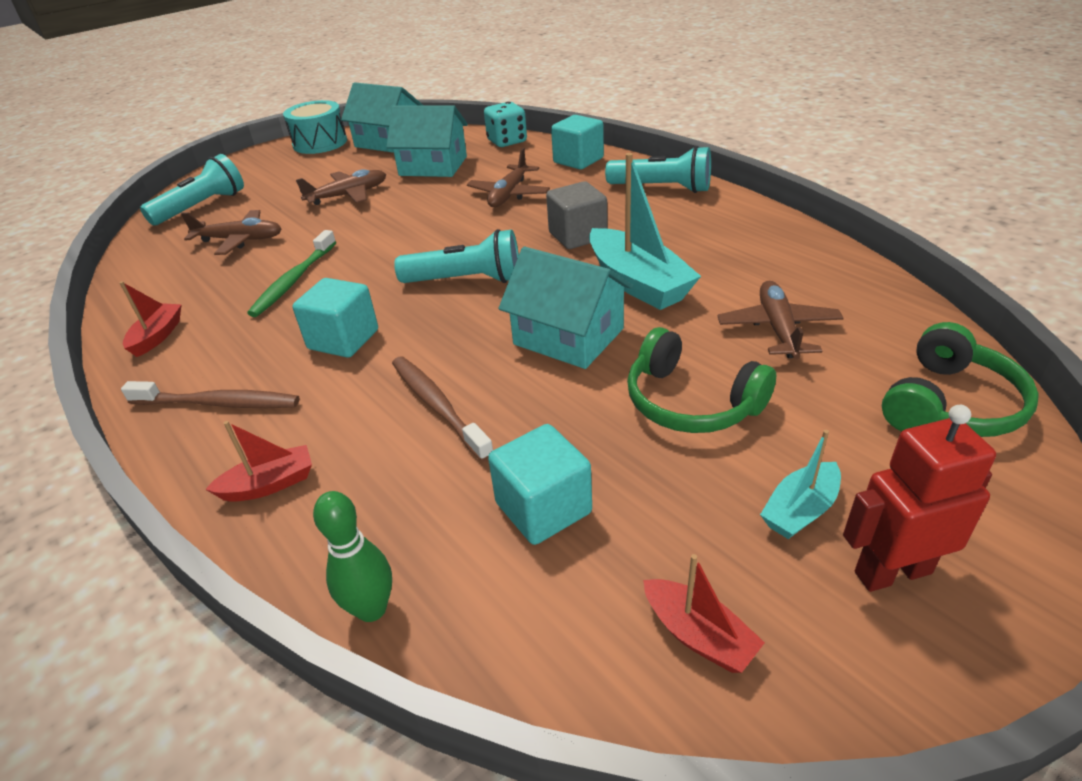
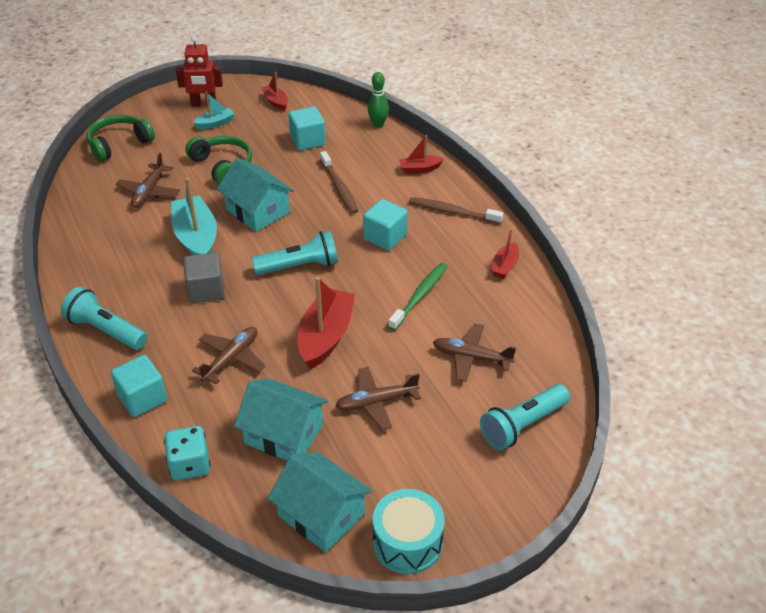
camera: 170 degrees left, 5 degrees up
turquoise flashlight [394,229,519,283] -> turquoise flashlight turned 150 degrees clockwise [251,231,338,275]
none -> red boat [297,277,355,369]

